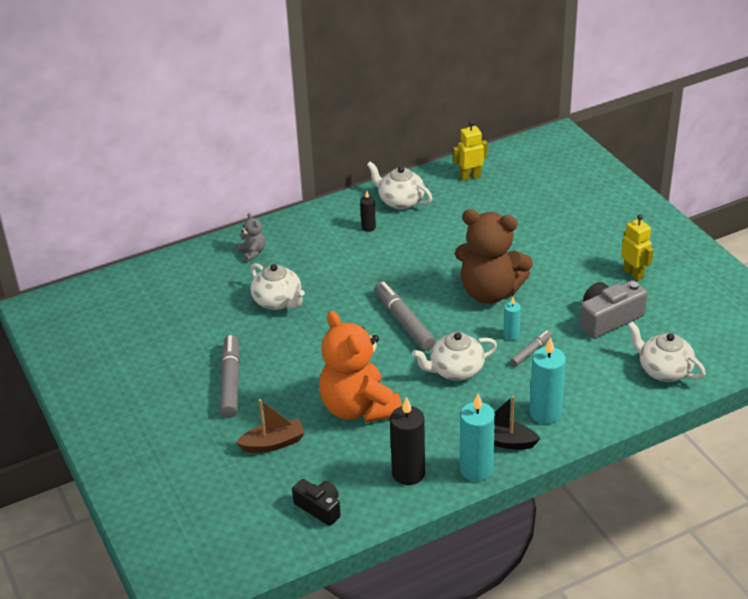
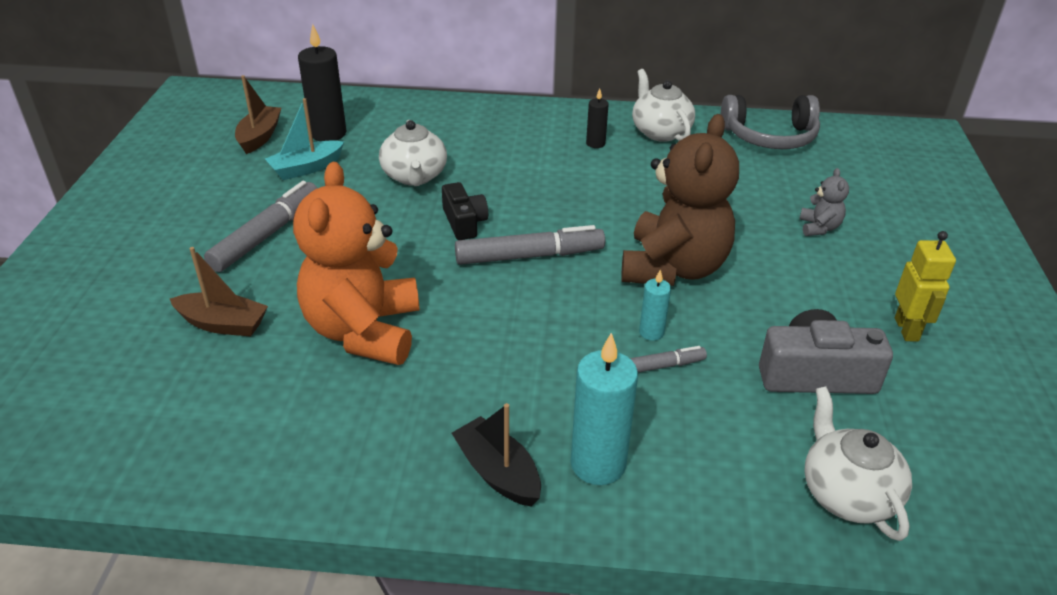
camera: 30 degrees right, 0 degrees up
grey teddy bear [237,213,265,262] -> grey teddy bear moved to [800,168,849,236]
black camera [292,479,341,526] -> black camera moved to [442,182,488,240]
grey marker [375,282,436,351] -> grey marker turned 75 degrees clockwise [455,225,605,265]
black candle [390,397,425,485] -> black candle moved to [298,24,346,141]
white teapot [412,332,497,381] -> none
yellow robot [453,121,488,181] -> grey headphones [721,95,820,149]
brown teddy bear [455,209,533,304] -> brown teddy bear turned 120 degrees counterclockwise [621,114,739,286]
turquoise candle [460,393,495,481] -> none
none -> brown boat [235,75,281,154]
none -> turquoise boat [265,98,344,180]

